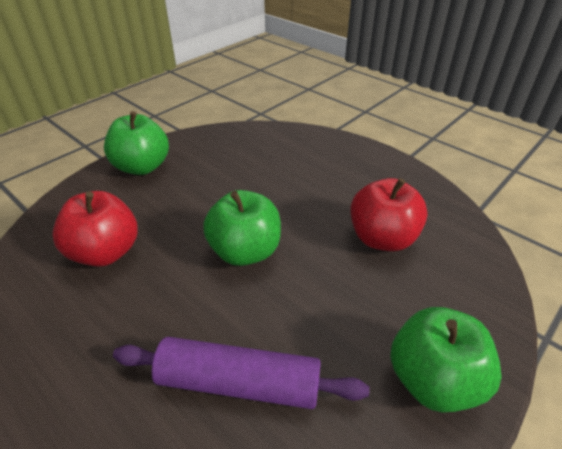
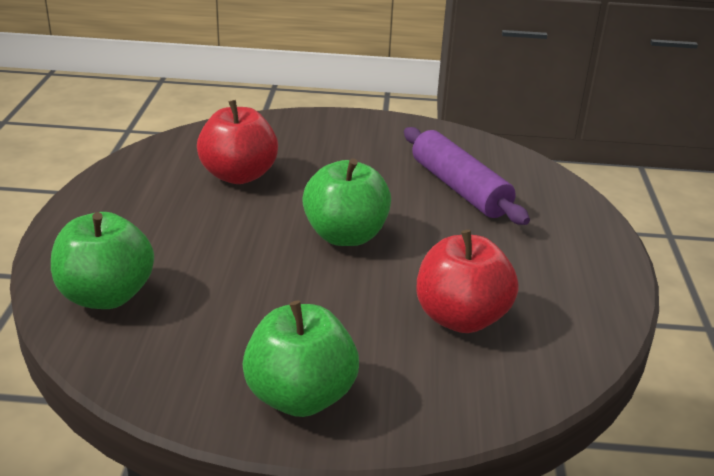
camera: 130 degrees left, 10 degrees down
green apple [390,307,502,413] -> green apple moved to [51,212,154,309]

